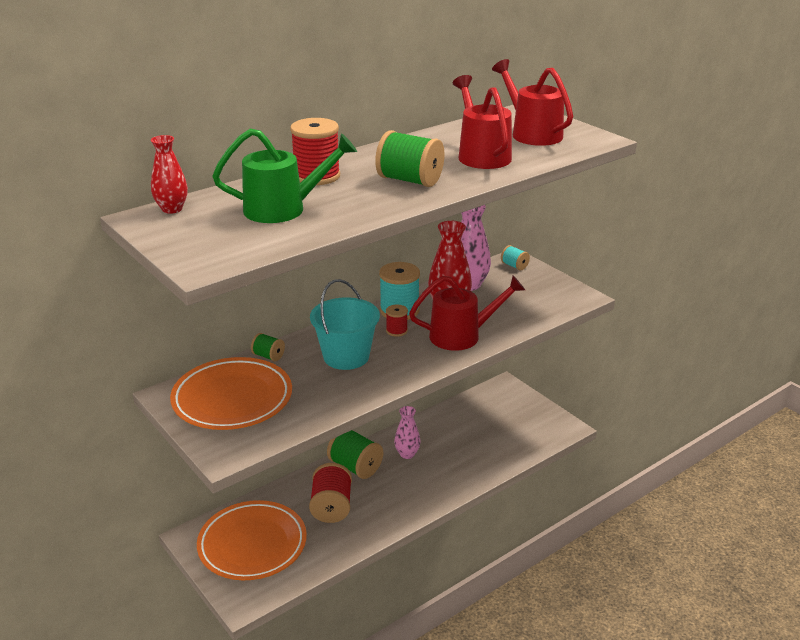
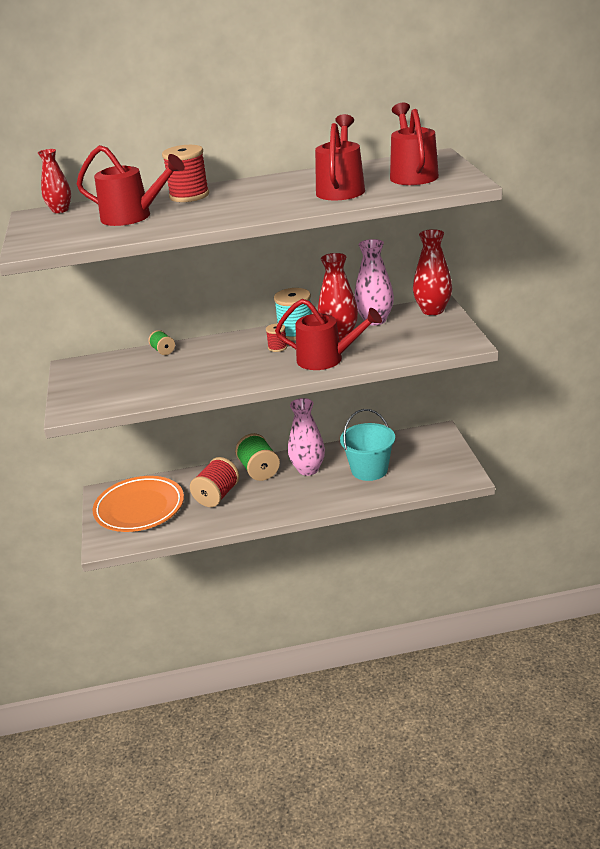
camera: 30 degrees right, 0 degrees up
orange plate [170,357,292,430] -> none
green watering can [212,128,357,223] -> red watering can [77,145,185,226]
turquoise bucket [310,279,380,370] -> turquoise bucket moved to [340,409,395,481]
green spool [375,130,445,187] -> none
pink vase [394,406,421,459] -> pink vase [288,398,325,476], size x1.54
turquoise spool [501,245,530,270] -> red vase [413,229,452,315]

